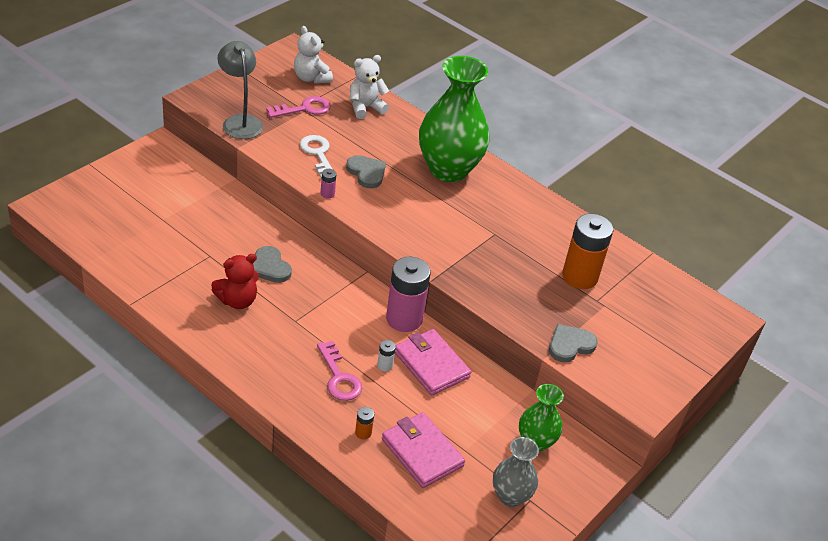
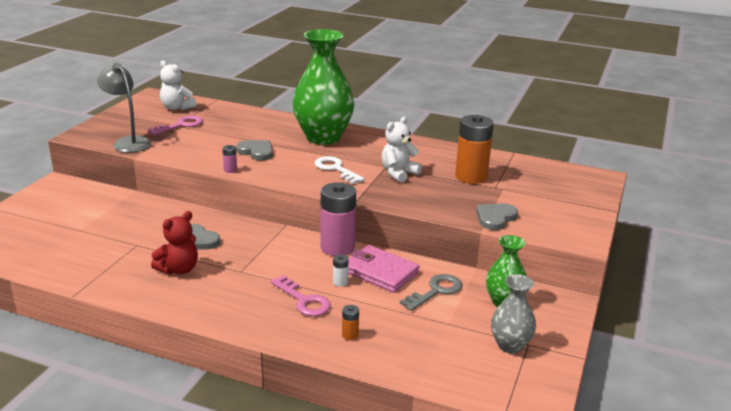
camera: 15 degrees left, 15 degrees down
white key [300,135,332,179] -> white key moved to [315,156,365,184]
white teddy bear [350,55,389,119] -> white teddy bear moved to [382,117,422,183]
pink wallet [382,412,465,488] -> none
none -> grey key [400,274,462,311]

